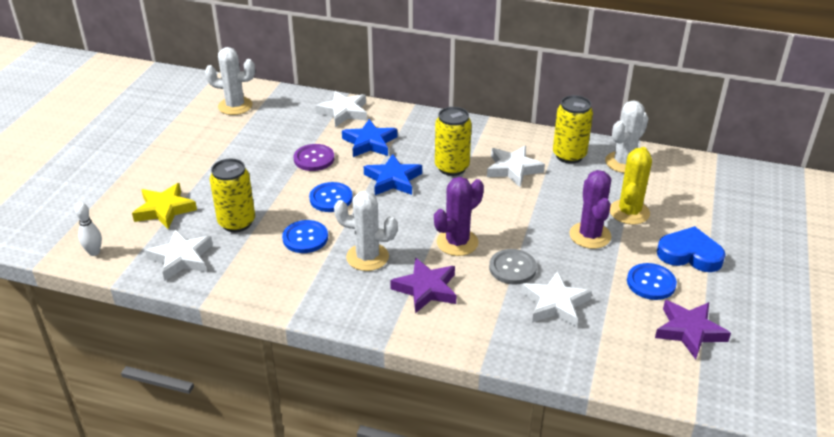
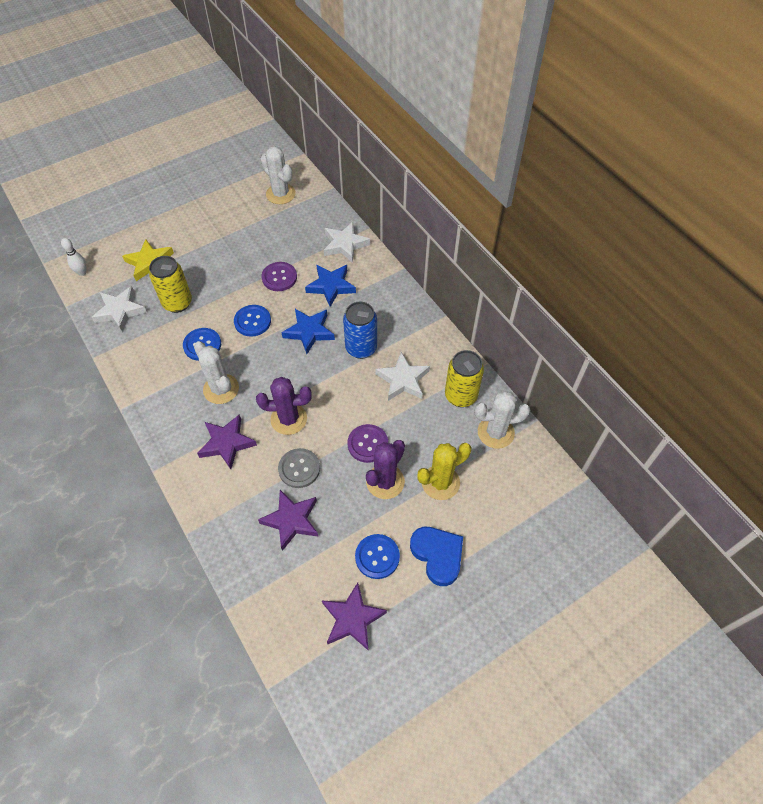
camera: 40 degrees right, 20 degrees up
yellow can [435,107,472,176] -> blue can [343,302,377,359]
white star [521,271,592,327] -> purple star [258,490,318,551]
none -> purple button [348,424,388,463]

